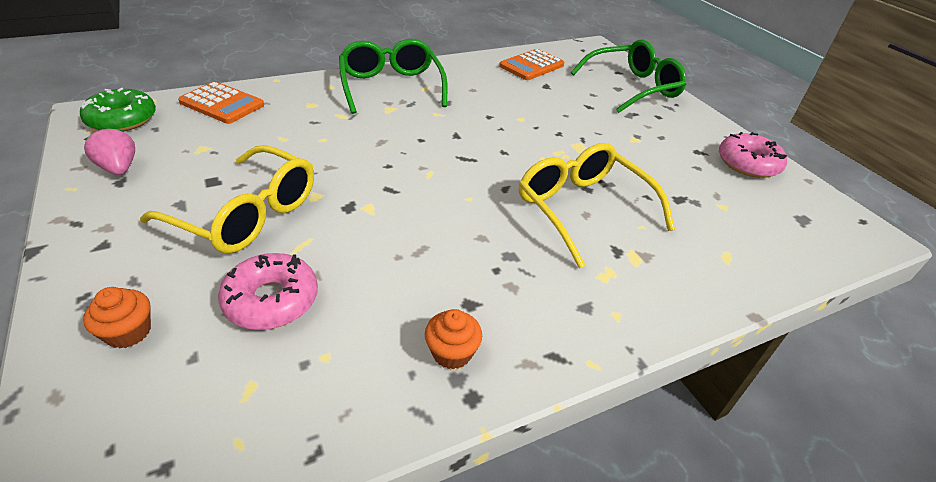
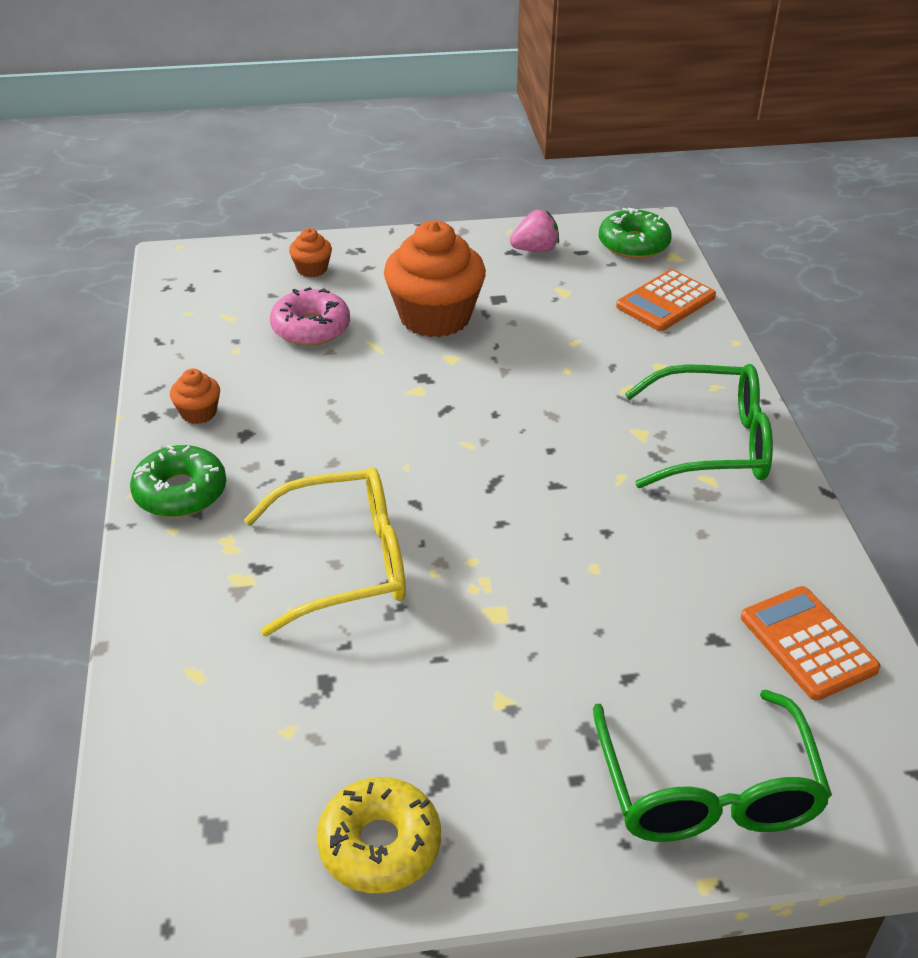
camera: 110 degrees right, 0 degrees up
yellow glasses [140,145,314,253] -> orange cupcake [384,221,486,337]
pink donut [719,132,787,178] -> yellow donut [317,777,441,893]
none -> green donut [130,445,226,517]

